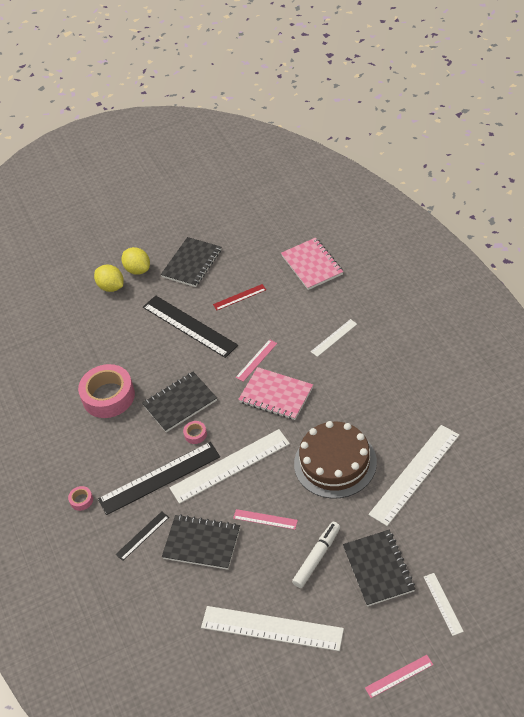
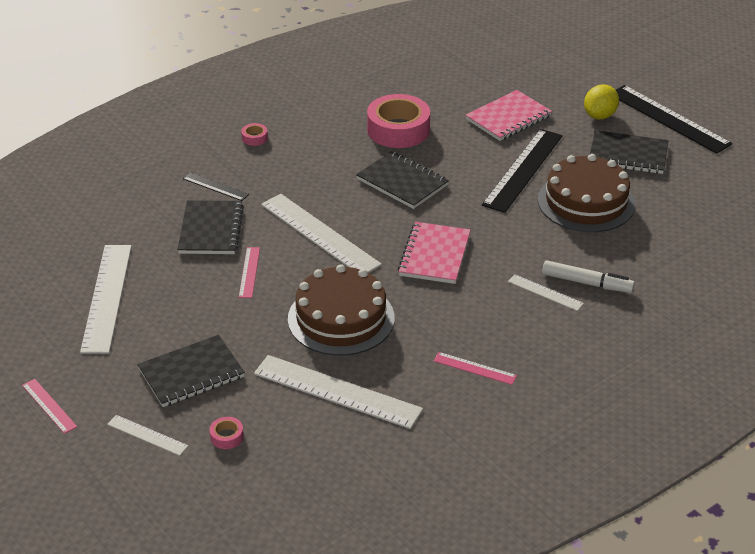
camera: 70 degrees right, 10 degrees down
yellow lemon [94,265,124,292] -> none
black ruler [98,442,220,515] -> black ruler moved to [616,85,732,154]
pink tape [183,421,207,444] -> pink tape moved to [210,417,244,449]
red ruler [213,284,266,310] -> brown cake [538,154,635,232]
pink ruler [236,339,277,382] -> pink ruler moved to [434,352,517,385]
pink notebook [281,237,343,290] -> pink notebook moved to [465,90,552,141]
white marker [292,522,340,588] -> white marker moved to [542,261,635,293]
white ruler [424,573,464,636] -> white ruler turned 60 degrees clockwise [107,415,188,456]

